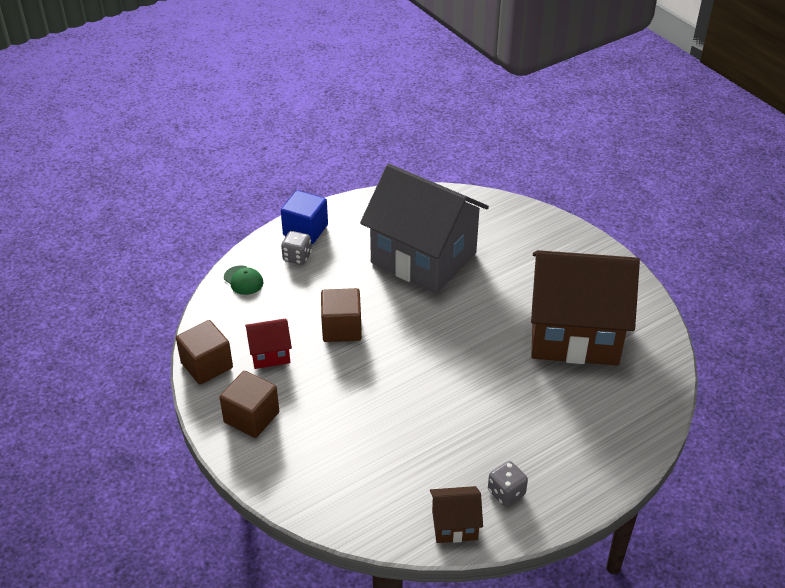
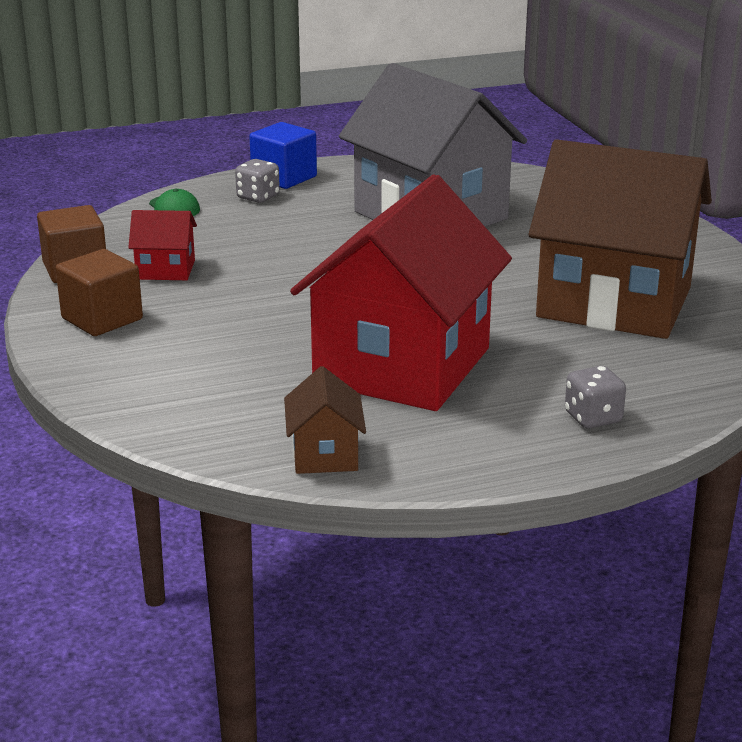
camera: 15 degrees right, 15 degrees down
brown cube [321,288,362,342] -> none
brown house [430,486,483,543] -> brown house turned 75 degrees clockwise [284,366,366,474]
grey dice [488,461,528,506] -> grey dice moved to [565,366,626,429]
none -> red house [290,174,512,411]

